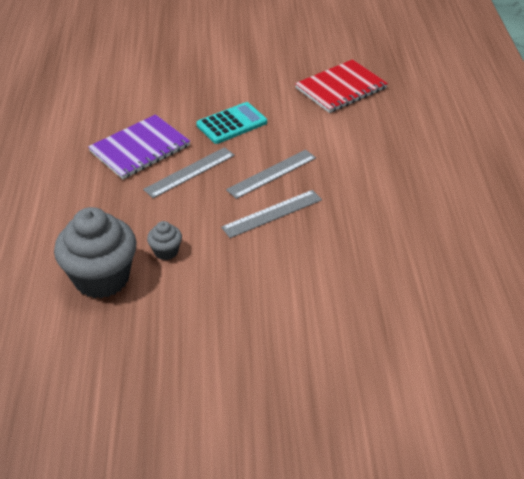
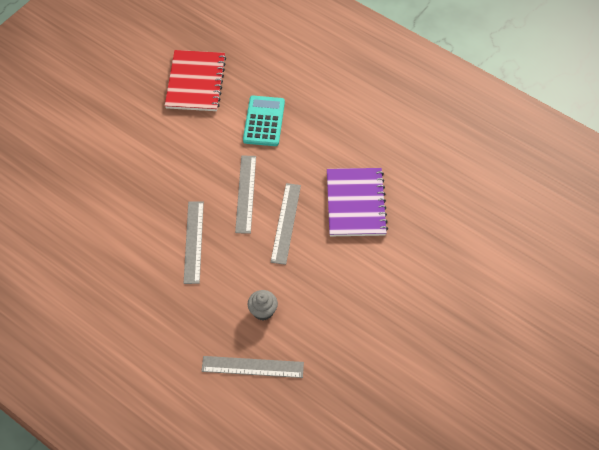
camera: 50 degrees left, 15 degrees up
grey cupcake [54,207,137,298] -> grey ruler [201,356,304,378]
purple notebook [88,114,190,179] -> purple notebook moved to [327,168,388,236]
turquoise calculator [196,102,267,144] -> turquoise calculator moved to [243,96,285,146]

